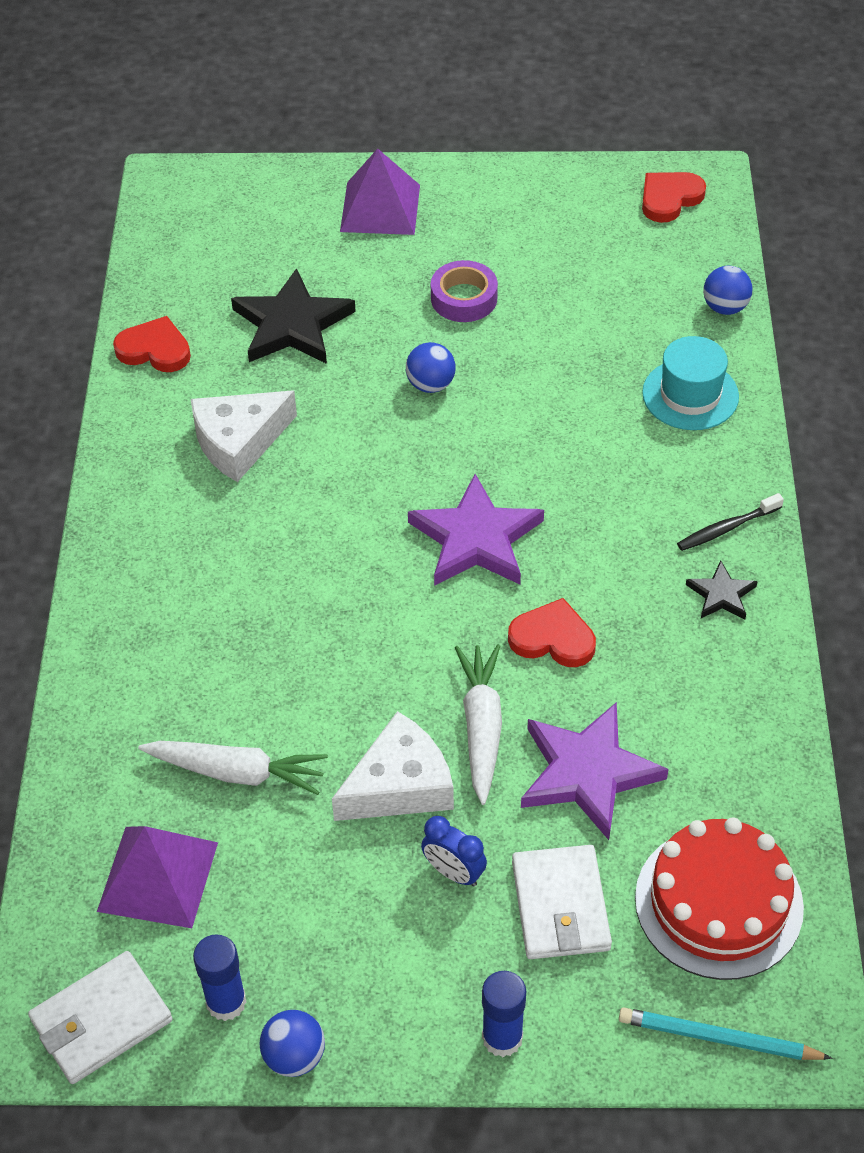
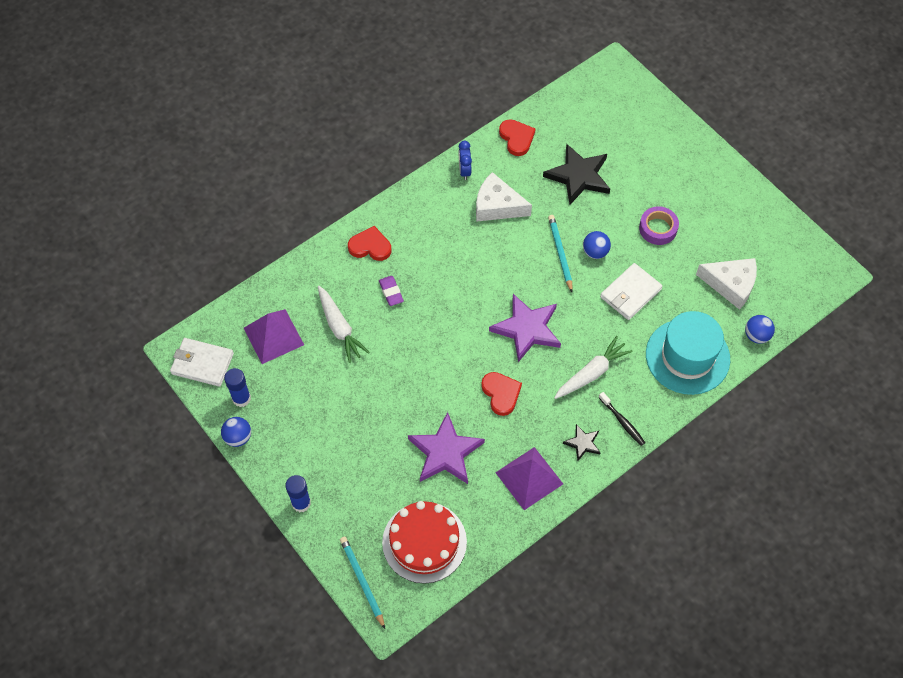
camera: 50 degrees right, 10 degrees up
white cheese [332,711,454,821] -> white cheese moved to [696,258,757,310]
purple pyramid [340,148,420,235] -> purple pyramid moved to [495,447,563,510]
blue clock [421,816,487,887] -> blue clock moved to [459,141,472,180]
white carrot [455,644,502,805] -> white carrot moved to [554,336,633,399]
white wallet [512,845,612,959] -> white wallet moved to [600,263,663,320]
red heart [642,172,706,223] -> red heart moved to [348,226,391,261]
turquoise hat [642,336,739,430] -> turquoise hat [646,311,730,395], size x1.53
black toothbrush [677,493,784,551] -> black toothbrush turned 150 degrees counterclockwise [599,392,645,446]
none -> purple eraser [379,276,404,306]
none -> turquoise pencil [548,215,573,292]

